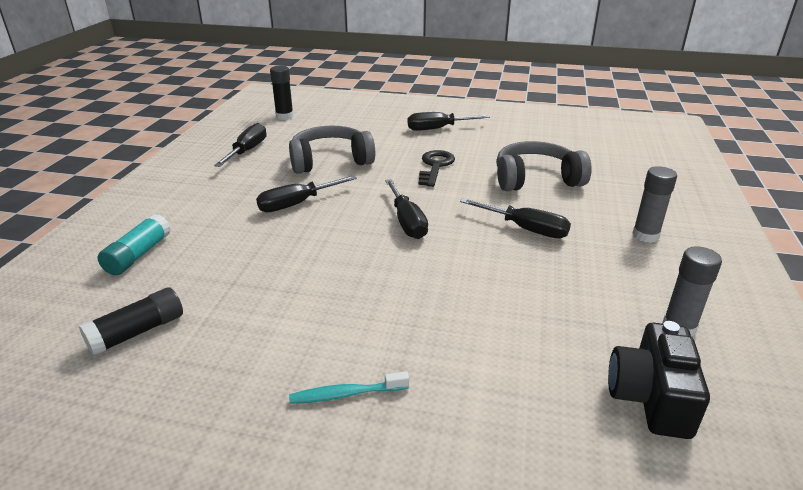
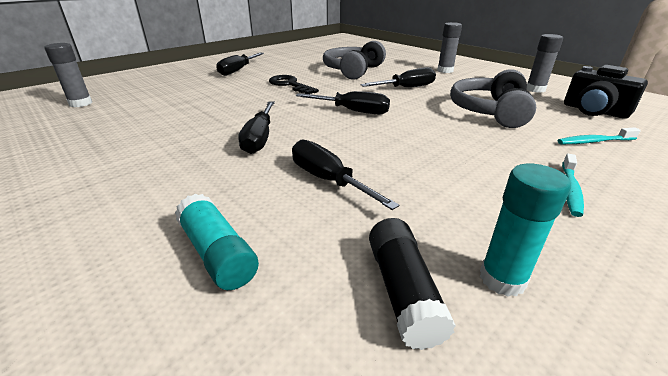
camera: 55 degrees left, 0 degrees up
black screwdriver [214,123,266,167] -> black screwdriver moved to [292,139,399,210]
black glue stick [270,66,294,120] -> grey glue stick [45,43,92,107]
grey headphones [289,126,375,174] -> grey headphones moved to [450,69,536,128]
none -> turquoise glue stick [480,164,571,297]
none -> turquoise toothbrush [558,127,641,144]

